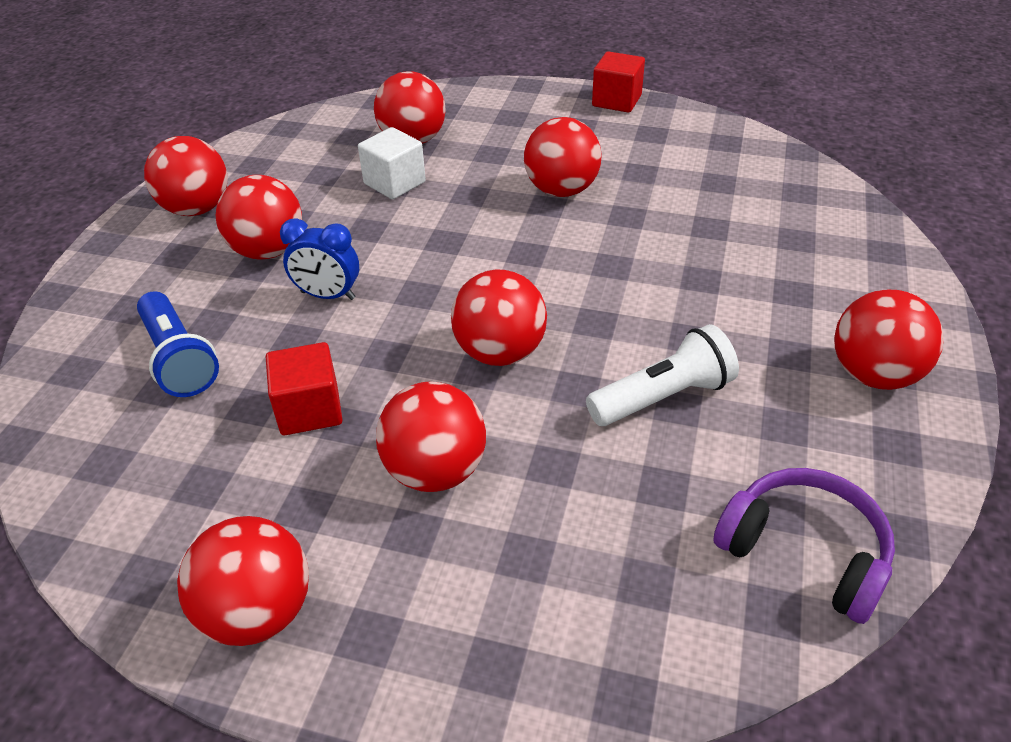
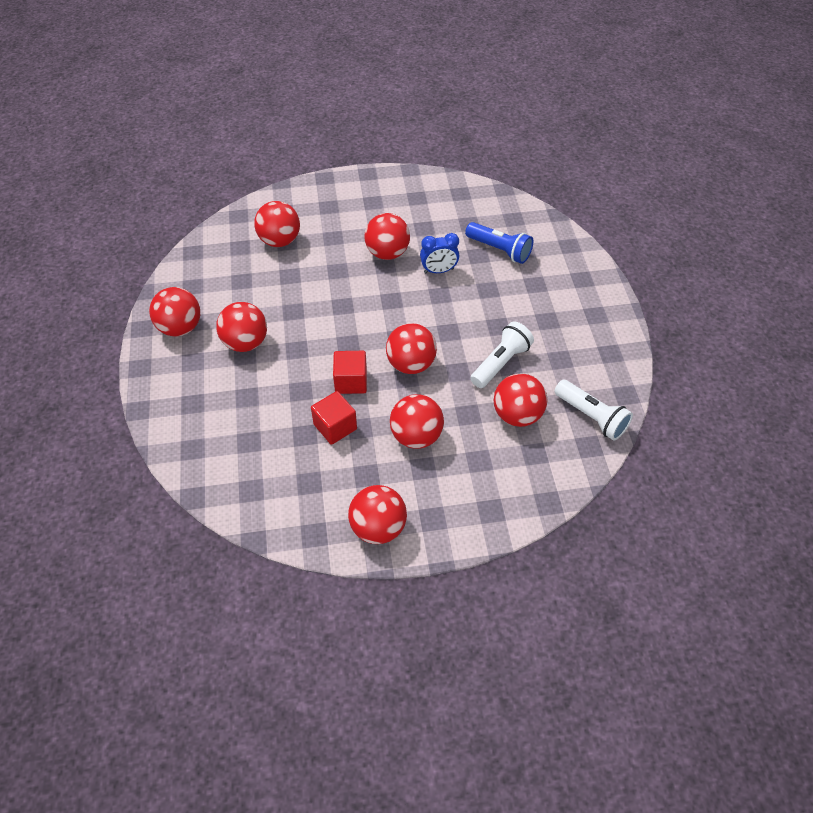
camera: 25 degrees left, 10 degrees up
blue flashlight [137,292,219,397] -> blue flashlight moved to [465,222,533,264]
blue clock [280,218,359,300] -> blue clock moved to [420,233,459,273]
white cube [358,127,426,199] -> none
red cube [592,51,645,113] -> red cube moved to [333,351,367,394]
purple headphones [713,468,895,624] -> white flashlight [555,380,633,441]
red ball [834,290,944,390] -> red ball moved to [494,374,547,427]

